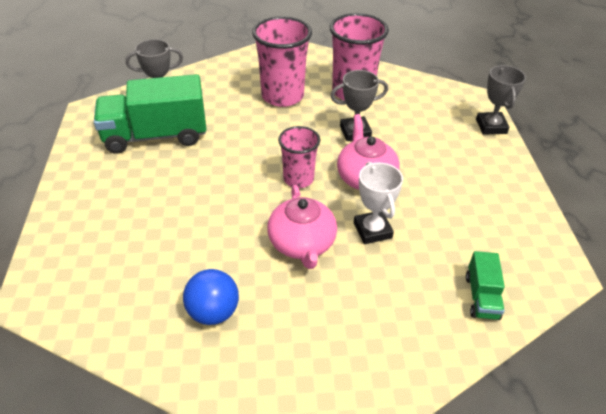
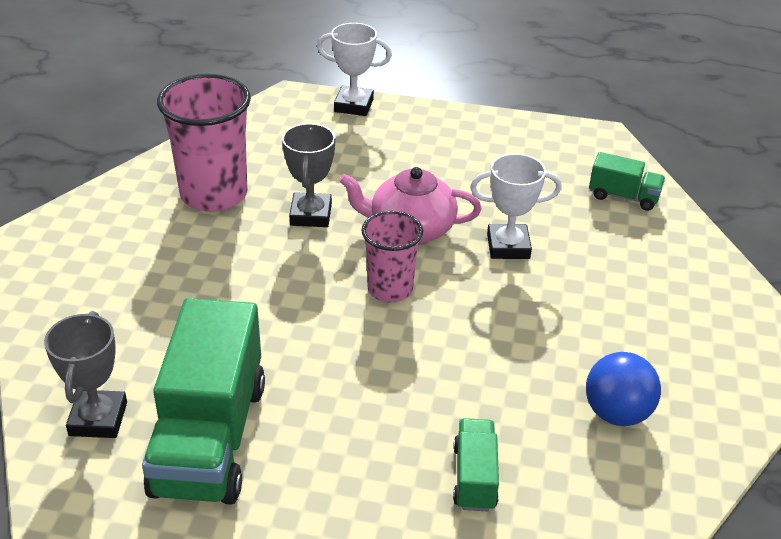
camera: 75 degrees left, 5 degrees down
pink cup [252,16,312,107] -> none
pink teapot [267,185,337,269] -> none
grey trophy [476,65,526,135] -> white trophy [317,23,392,116]
none -> green truck [453,418,499,512]

